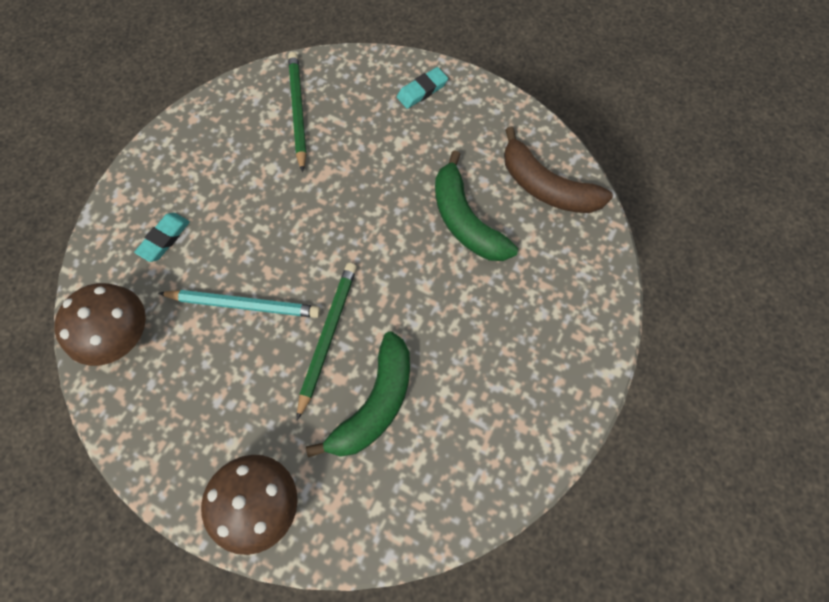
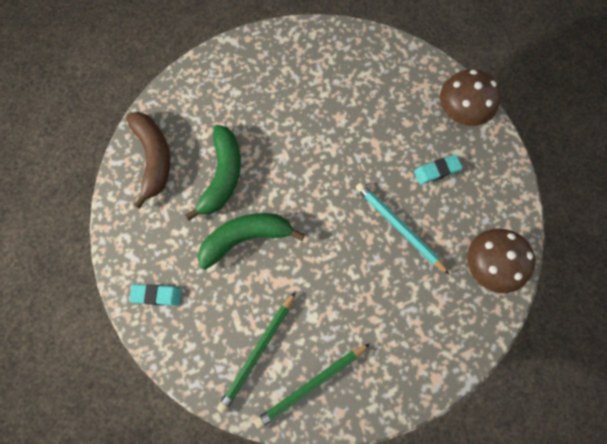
camera: 140 degrees left, 5 degrees up
turquoise eraser [134,213,190,262] -> turquoise eraser moved to [414,155,462,185]
green pencil [297,263,357,420] -> green pencil moved to [254,343,370,429]
green banana [306,331,410,458] -> green banana moved to [198,213,305,270]

